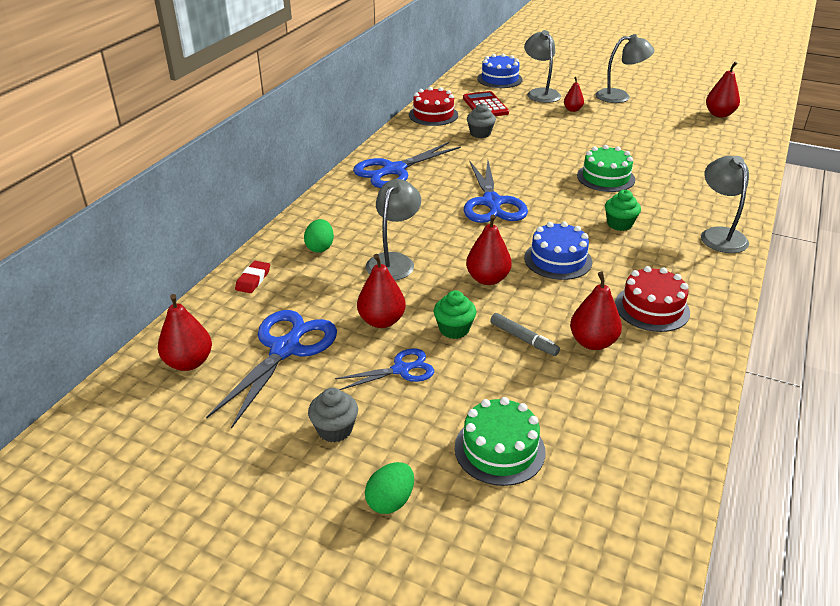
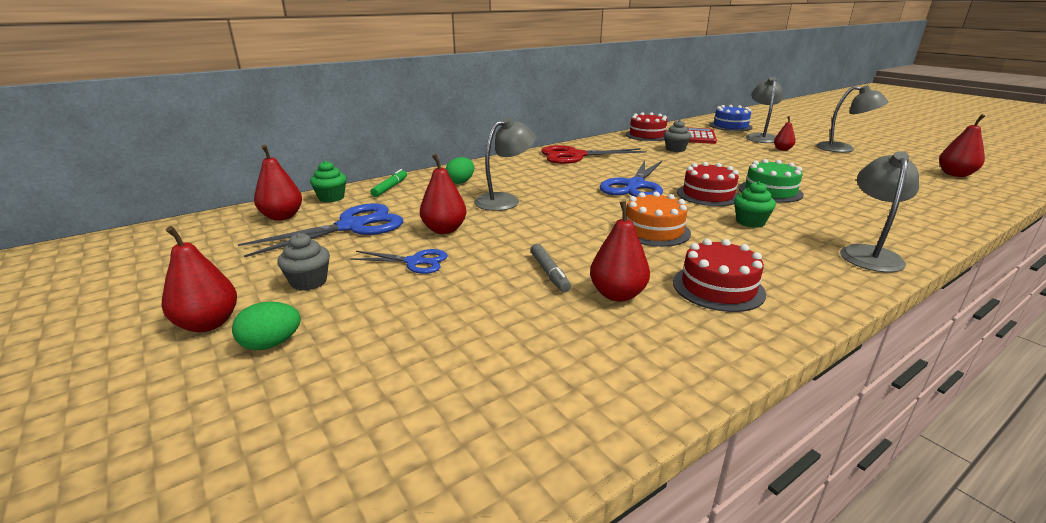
camera: 30 degrees right, 10 degrees down
red eraser [235,261,270,293] -> green marker [371,169,407,197]
blue scissors [353,142,461,188] -> red scissors [541,145,647,164]
green cupcake [433,290,476,339] -> green cupcake moved to [310,161,347,202]
green cake [455,397,546,486] -> none
red pear [466,215,512,285] -> red pear moved to [162,226,237,332]
blue cake [524,222,592,280] -> orange cake [627,192,691,247]
none -> red cake [677,162,739,206]

